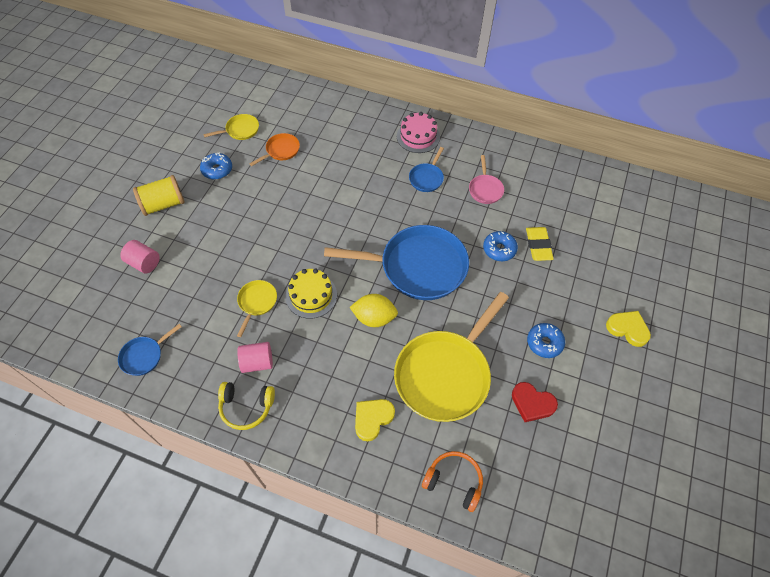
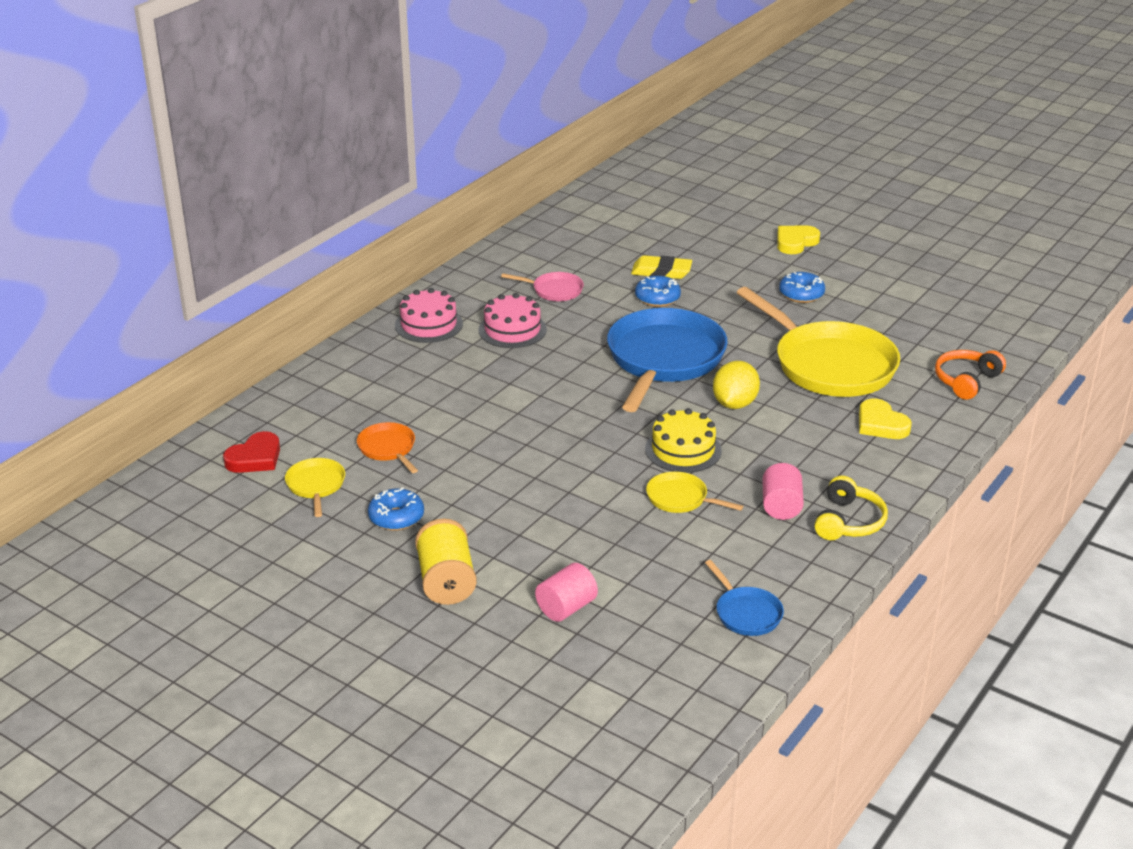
camera: 75 degrees left, 25 degrees down
blue pan [409,147,444,192] -> pink cake [478,293,547,348]
red heart [512,382,558,422] -> red heart moved to [223,431,280,473]

